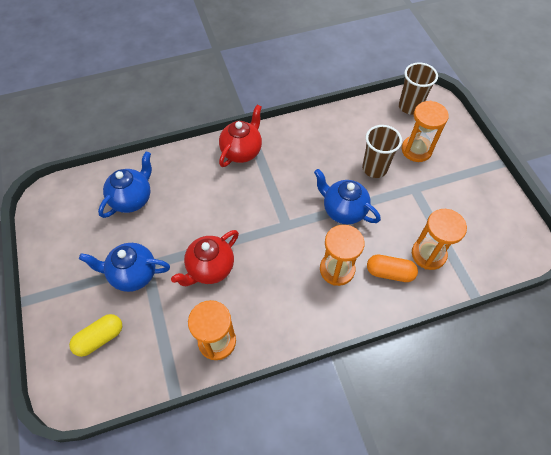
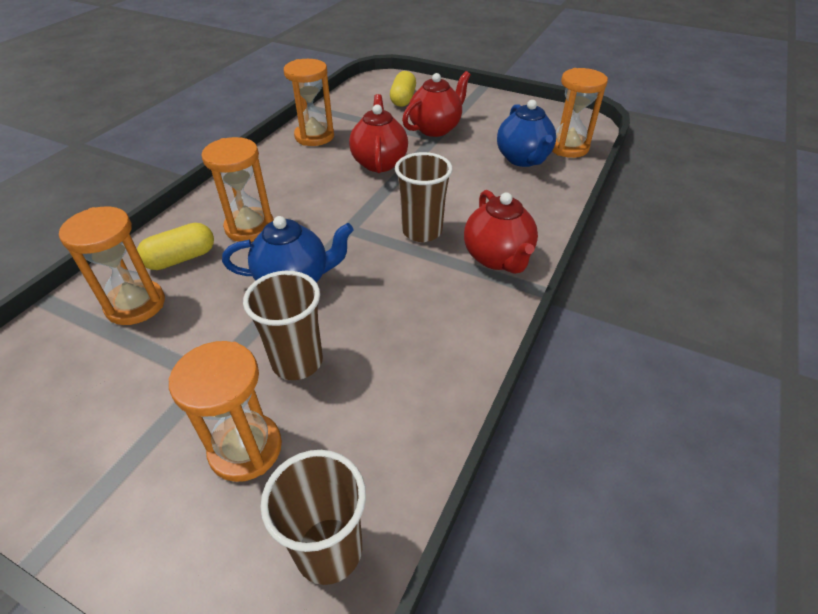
camera: 135 degrees right, 15 degrees down
blue teapot [79,243,170,292] -> red teapot [402,71,471,137]
orange capsule [367,255,418,282] -> yellow capsule [137,223,214,270]
none -> brown cup [395,152,453,242]
none -> orange hourglass [552,68,608,158]

